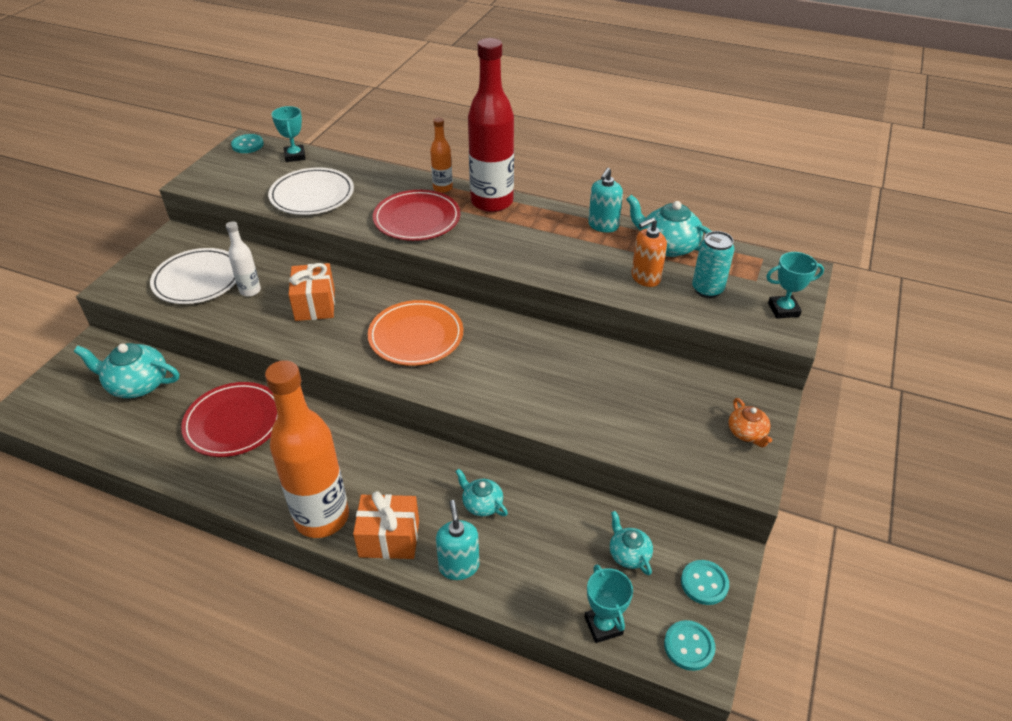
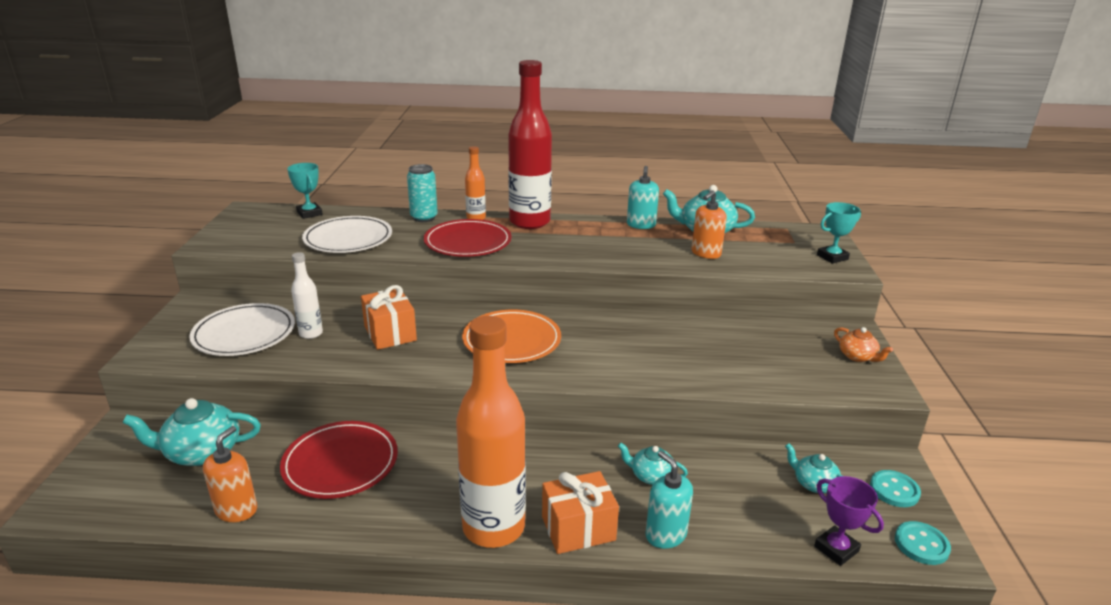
camera: 20 degrees left, 15 degrees down
turquoise button [231,134,264,153] -> none
turquoise trophy [585,564,633,643] -> purple trophy [814,476,884,566]
turquoise can [692,231,734,298] -> turquoise can moved to [407,164,438,222]
none -> orange soap dispenser [203,426,257,522]

